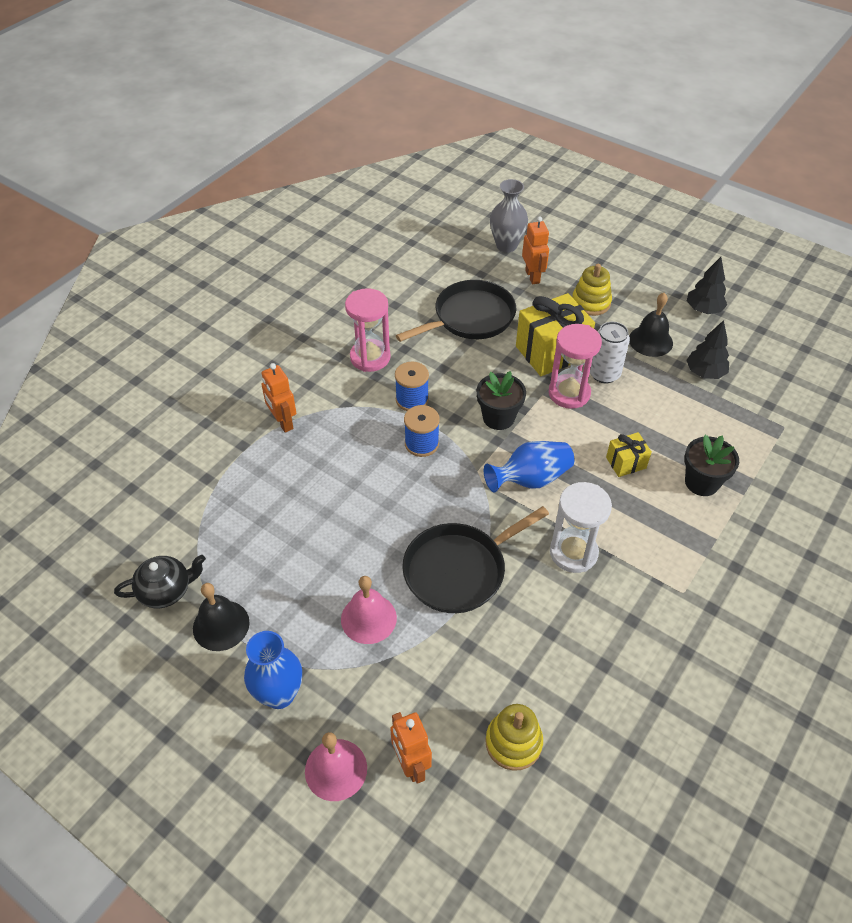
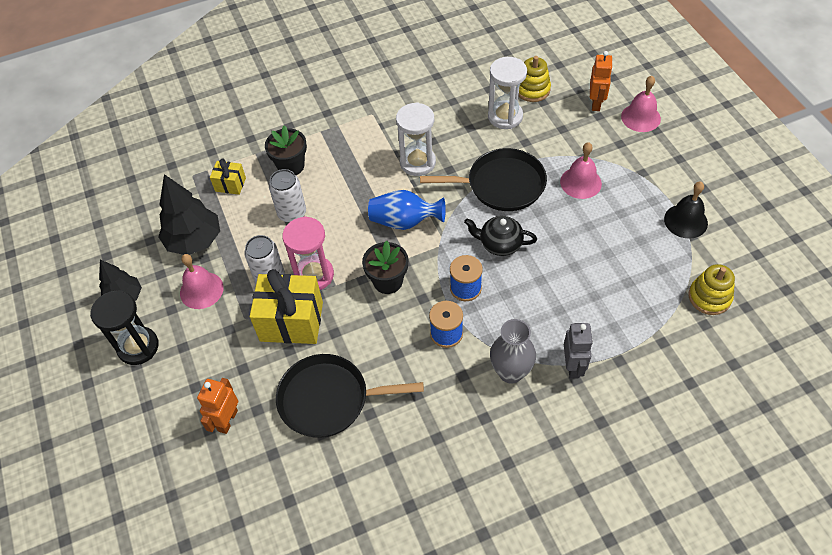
camera: 145 degrees left, 5 degrees up
black teapot [114,555,206,608] -> black teapot moved to [464,216,537,256]
blue vase [244,631,302,709] -> none
orange robot [262,363,296,433] -> grey robot [564,323,593,379]
pink hourglass [345,288,391,372] -> none
grey vase [490,179,528,252] -> grey vase moved to [490,319,536,384]
yellow stacking toy [572,264,612,316] -> yellow stacking toy moved to [688,264,735,315]
yellow gift [606,432,652,477] -> yellow gift moved to [210,158,246,195]
black bell [629,293,673,357] -> pink bell [180,254,224,309]
black tree [686,320,729,379] -> black tree [158,174,220,255], size x1.55
none -> black hourglass [90,290,159,365]
none -> white can [269,169,306,223]
none -> white hourglass [488,57,527,129]

